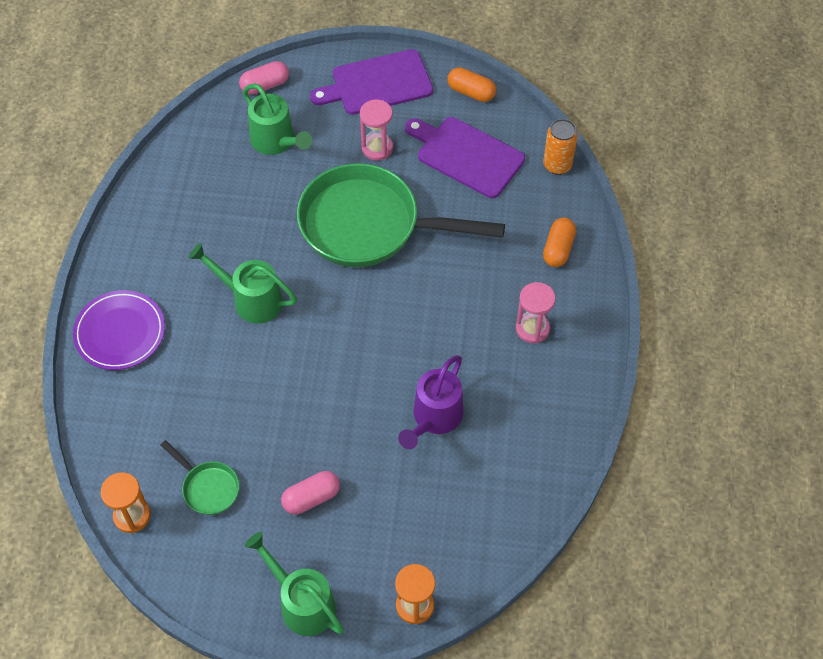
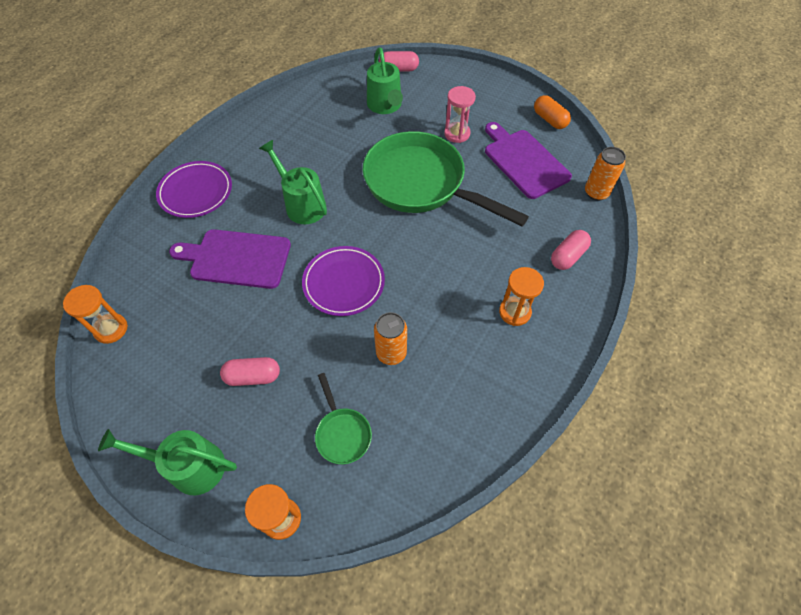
camera: 25 degrees right, 0 degrees up
green pan [161,440,239,515] -> green pan moved to [315,373,372,464]
green watering can [245,532,344,636] -> green watering can turned 60 degrees counterclockwise [98,429,237,495]
purple cutting board [310,49,433,115] -> purple cutting board moved to [169,229,291,289]
purple watering can [398,355,464,449] -> orange can [374,312,407,365]
pink hourglass [516,282,556,343] -> orange hourglass [499,267,544,326]
orange capsule [543,217,576,267] -> pink capsule [551,230,591,270]
none -> purple plate [302,246,385,316]

